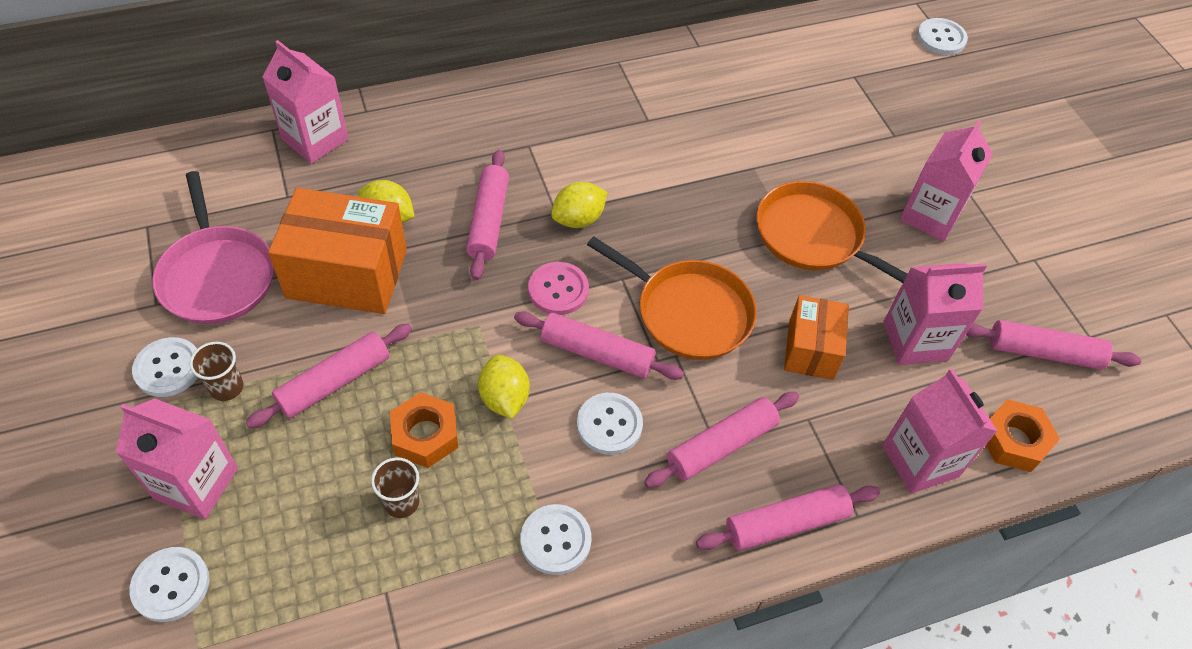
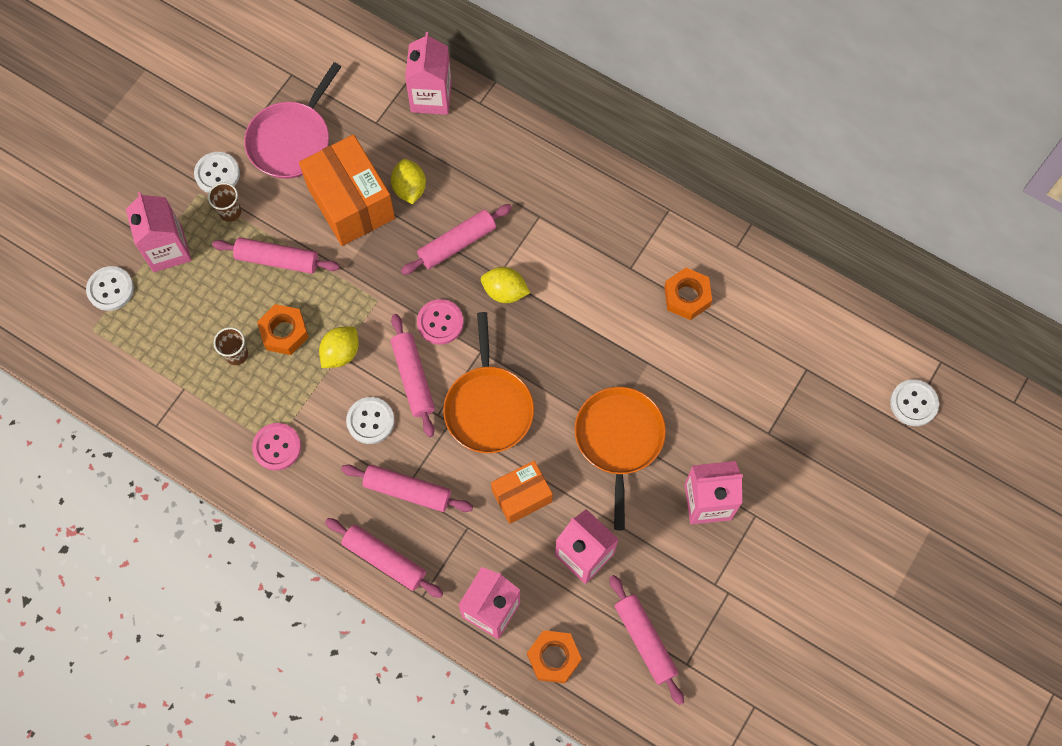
camera: 55 degrees right, 15 degrees up
white button [520,504,591,575] -> pink button [252,423,301,471]
none -> orange nut [664,268,712,320]

